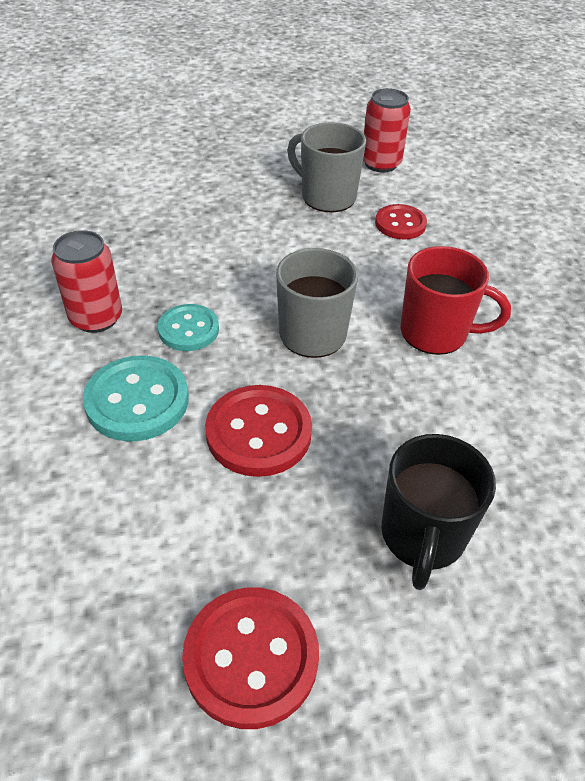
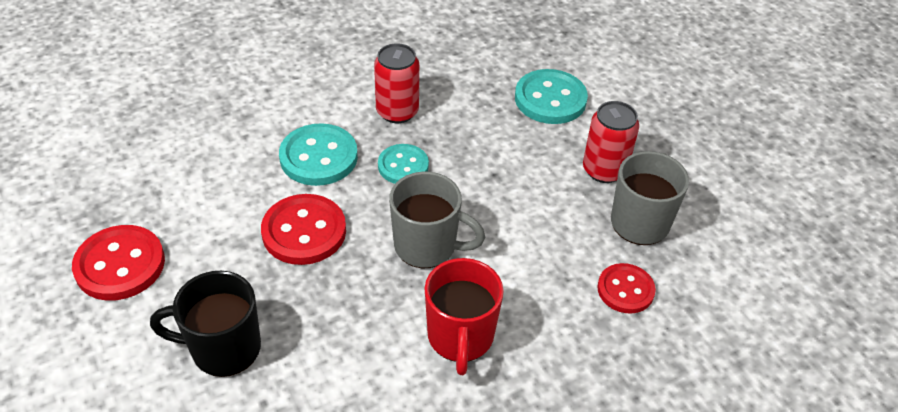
camera: 75 degrees right, 0 degrees up
red can [363,88,411,173] -> red can moved to [583,101,639,183]
none -> turquoise button [515,69,588,124]

